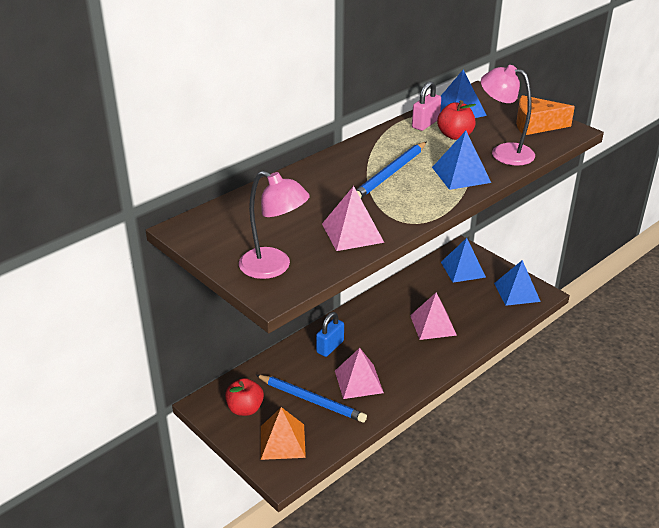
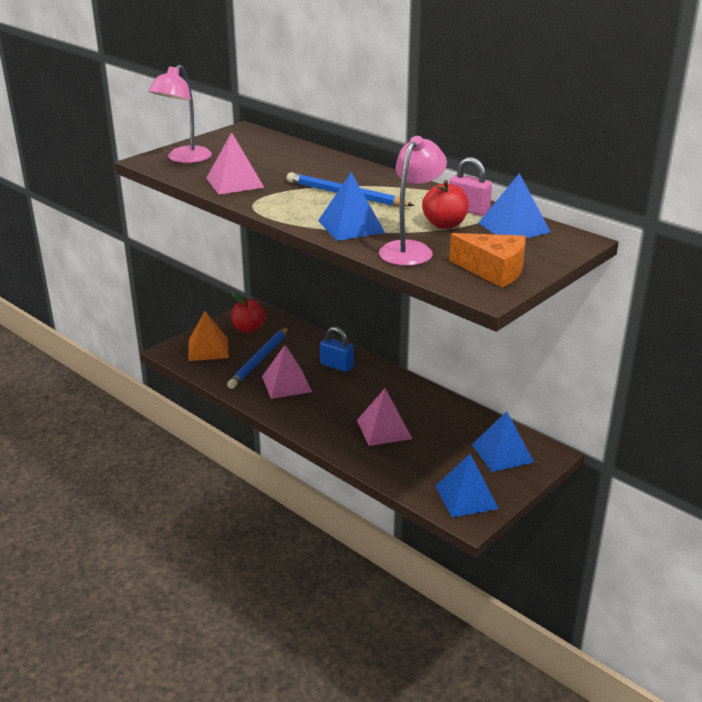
camera: 85 degrees right, 5 degrees down
orange cheese [516,95,575,135] -> orange cheese turned 120 degrees clockwise [449,233,526,288]

